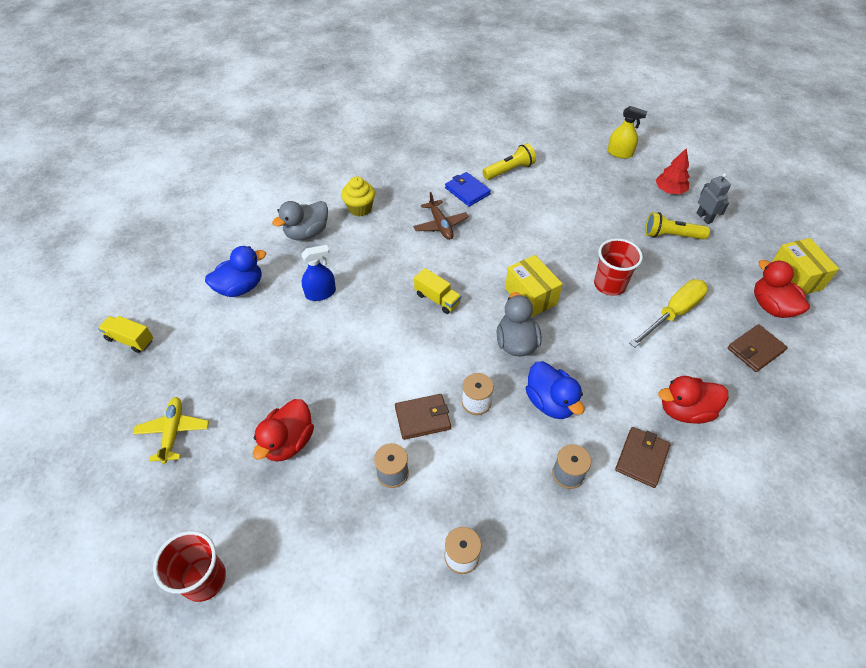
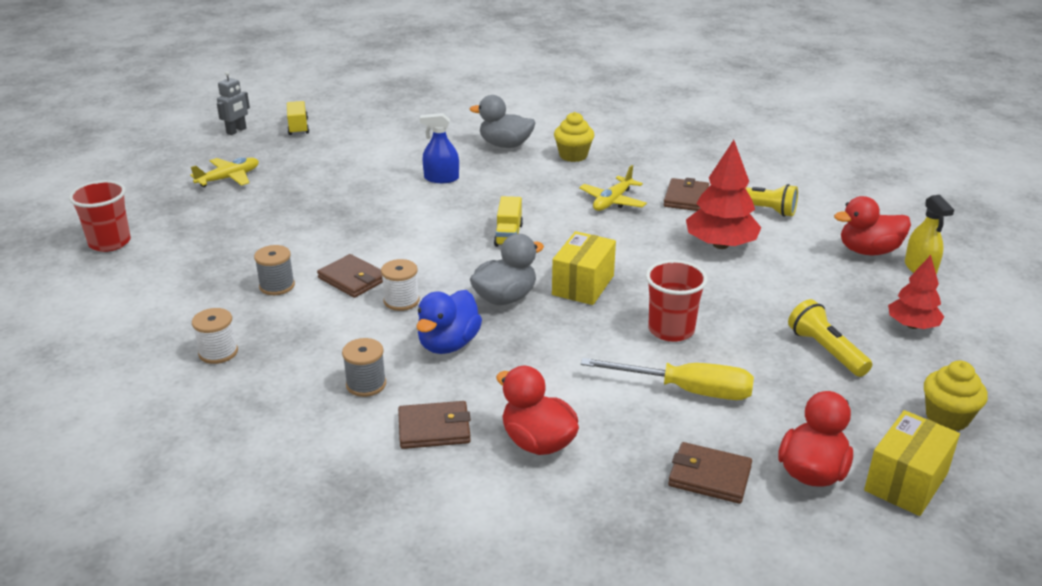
camera: 55 degrees right, 20 degrees down
blue duck [205,246,266,297] -> none
red duck [253,399,314,462] -> red duck moved to [834,196,911,255]
blue spray bottle [301,245,336,301] -> blue spray bottle turned 150 degrees clockwise [420,113,459,183]
brown plane [413,192,469,240] -> yellow plane [579,165,647,211]
blue wallet [445,172,491,207] -> brown wallet [663,178,709,211]
grey robot [697,173,731,224] -> grey robot moved to [217,71,250,135]
none -> red tree [686,140,761,249]
none -> yellow cupcake [924,360,988,431]

